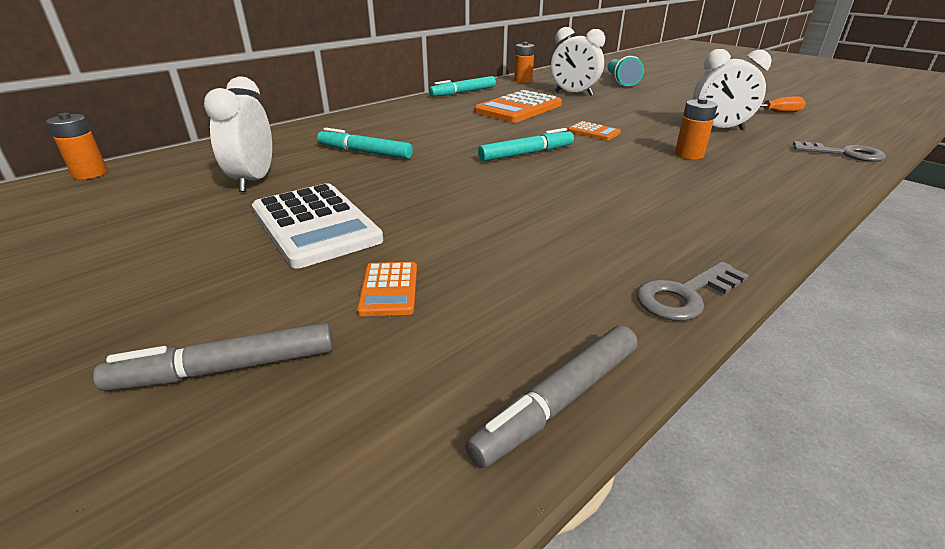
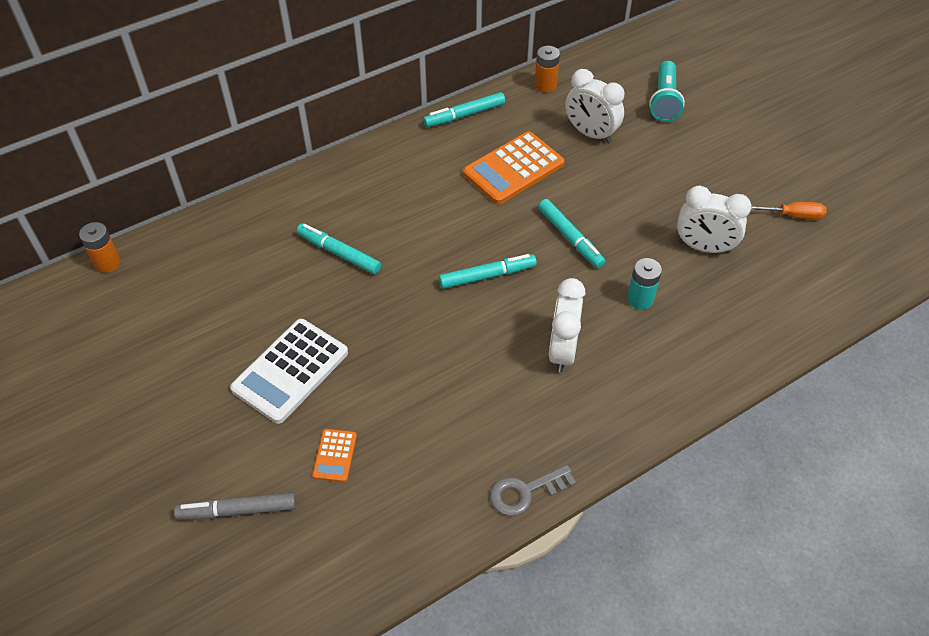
camera: 10 degrees right, 20 degrees up
white clock [204,76,272,192] -> white clock moved to [549,278,585,373]
white calculator [252,183,383,269] -> white calculator turned 60 degrees clockwise [230,319,348,424]
grey marker [465,326,638,468] -> none
orange calculator [567,121,621,140] -> turquoise marker [538,199,605,268]
orange battery [675,98,718,160] -> turquoise battery [627,258,662,309]
grey key [793,141,886,162] -> none

